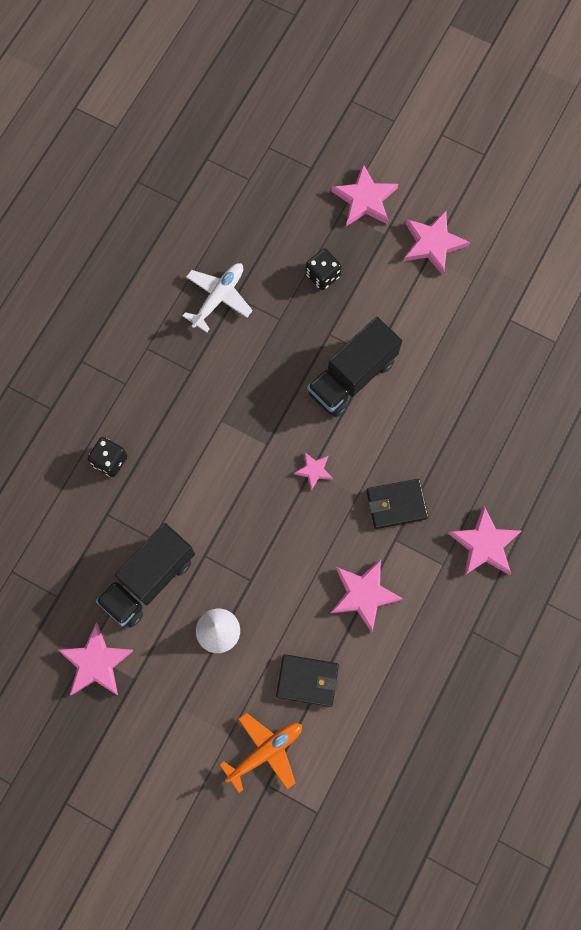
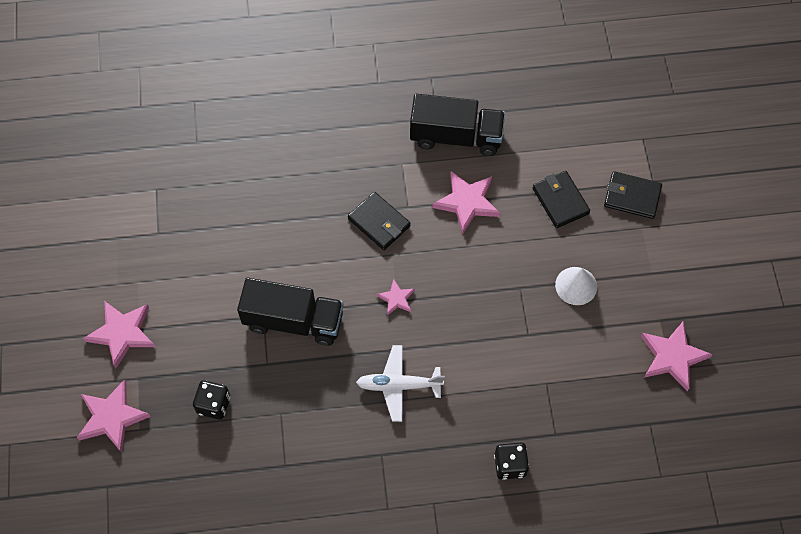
camera: 125 degrees left, 10 degrees down
black truck [96,523,195,627] -> black truck moved to [410,94,505,156]
white plane [183,263,253,333] -> white plane moved to [356,345,445,422]
orange plane [219,713,302,793] -> black wallet [604,171,662,219]
pink star [448,506,521,576] -> none

